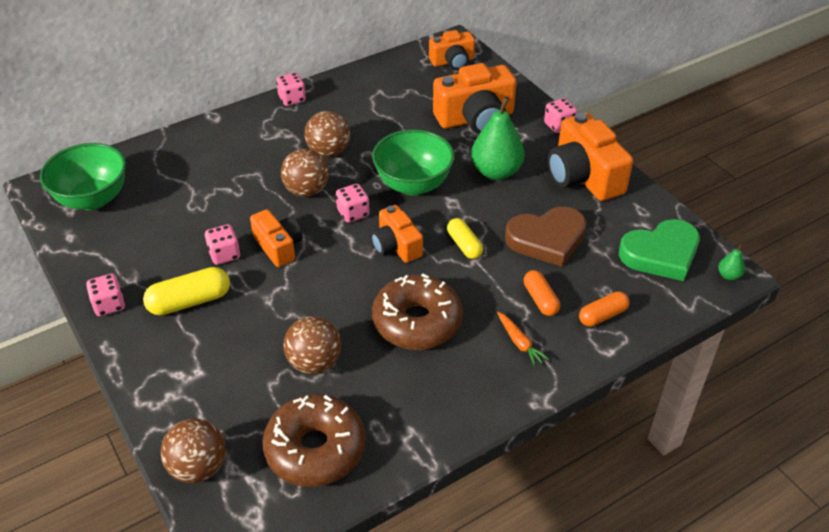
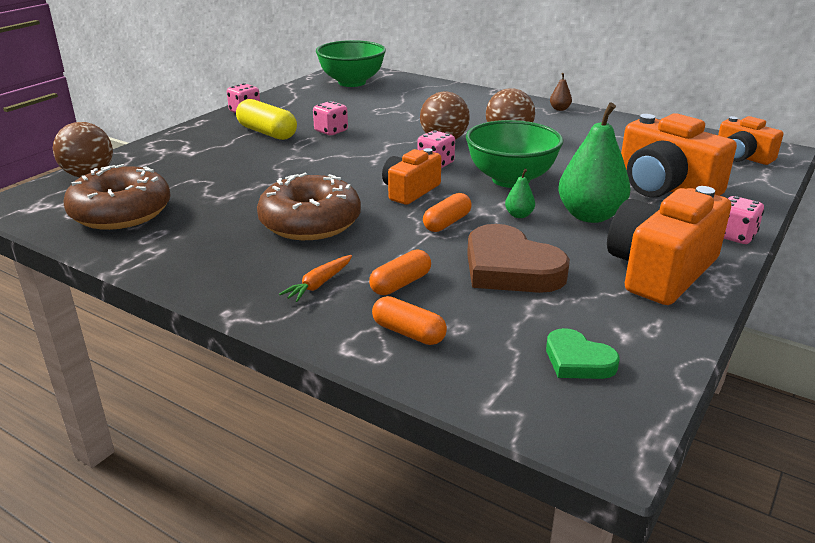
camera: 65 degrees right, 15 degrees down
orange camera [250,209,303,267] -> none
pink dice [276,73,306,106] -> brown pear [550,73,572,111]
brown ball [283,316,341,374] -> none
yellow capsule [447,218,483,259] -> orange capsule [423,193,472,232]
green heart [619,219,700,281] -> green heart [546,328,620,379], size x0.56
green pear [718,244,745,280] -> green pear moved to [505,169,535,218]

